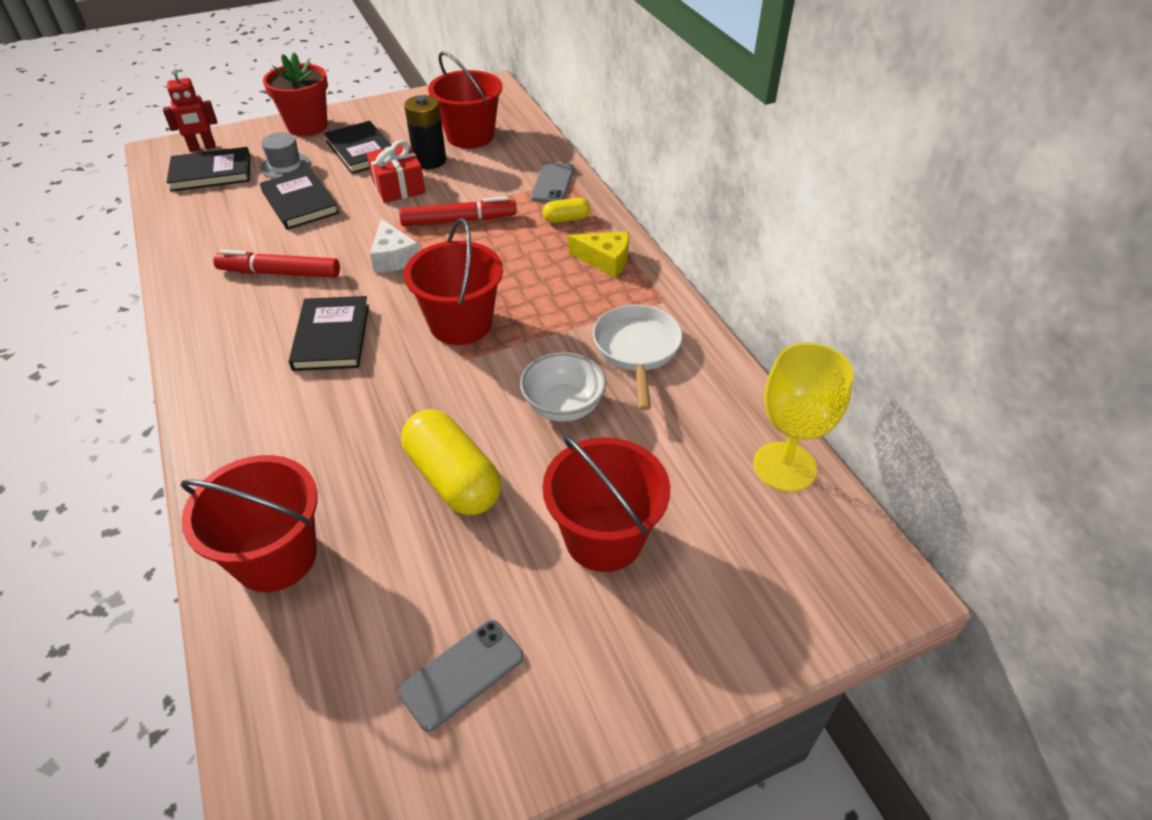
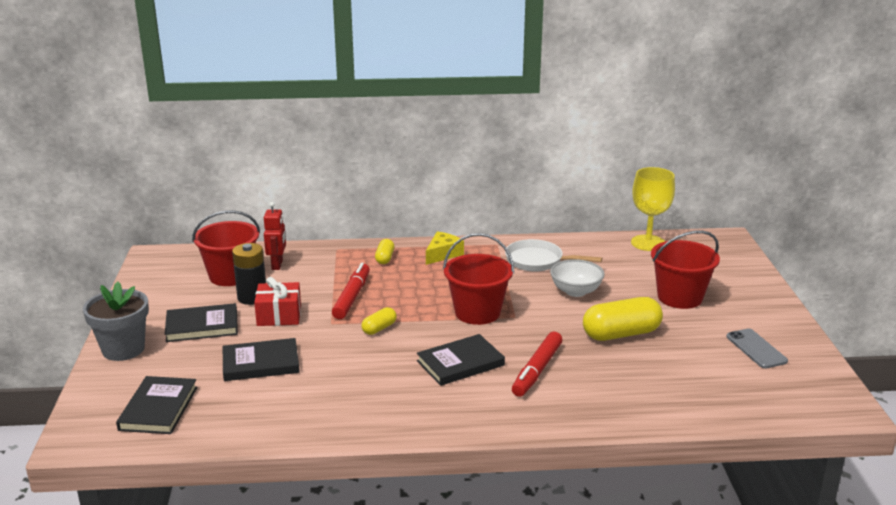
camera: 70 degrees left, 20 degrees down
red robot [163,69,217,152] -> red robot moved to [264,202,286,270]
red bucket [180,455,318,592] -> none
red marker [213,250,340,278] -> red marker moved to [512,332,562,397]
grey hat [260,132,311,179] -> none
red flower pot [263,52,328,136] -> grey flower pot [83,281,149,361]
black book [289,296,369,371] -> black book turned 45 degrees counterclockwise [417,334,505,386]
white cheese [370,218,419,273] -> yellow capsule [361,307,397,335]
grey phone [530,162,574,203] -> none

